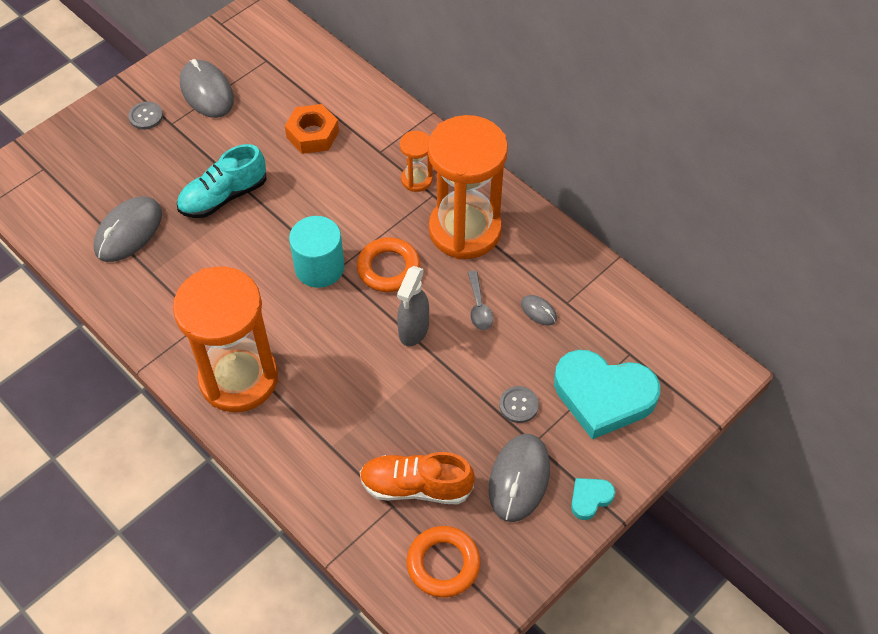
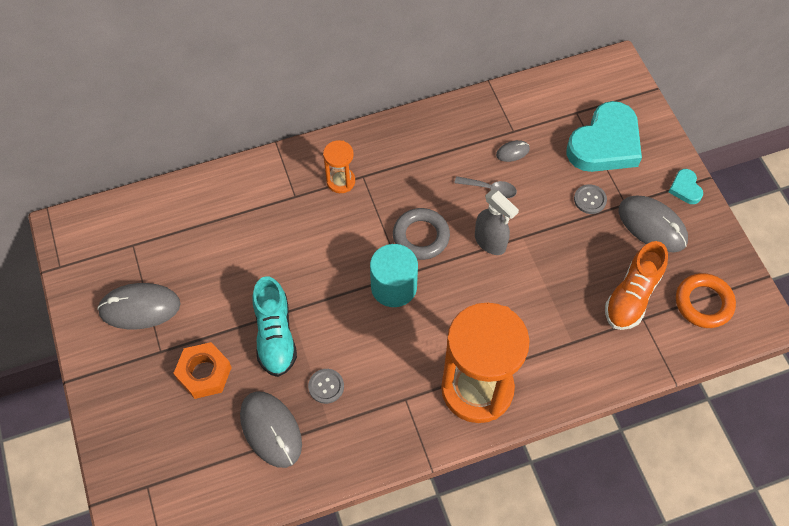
camera: 65 degrees left, 5 degrees up
grey button [129,102,163,129] -> grey button moved to [308,369,344,404]
orange nut [285,104,339,154] -> orange nut moved to [173,342,232,399]
orange ring [357,237,420,292] -> grey ring [393,208,450,260]
orange hourglass [428,115,508,259] -> none

